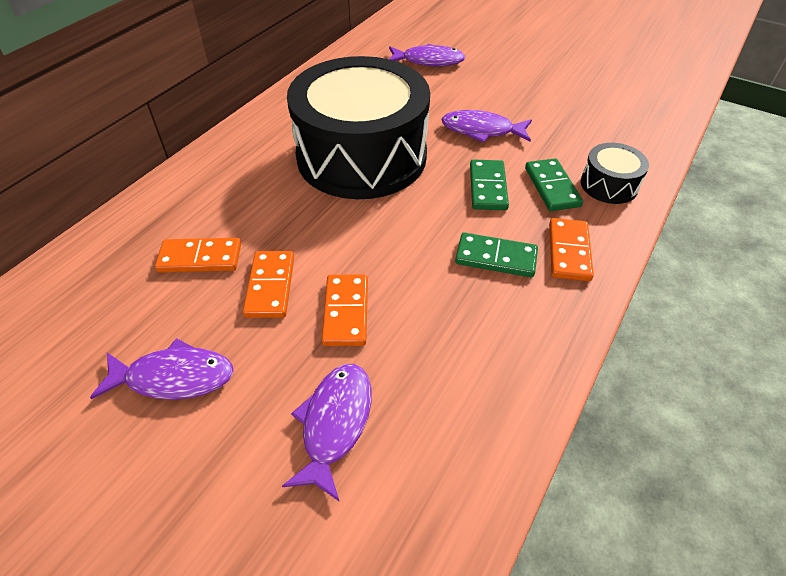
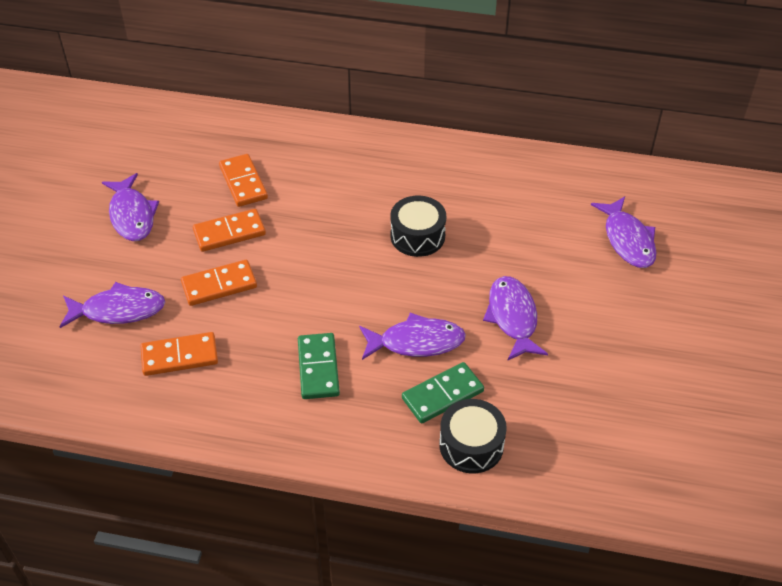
camera: 70 degrees right, 0 degrees up
black drum [287,56,430,199] -> black drum [390,196,446,257], size x0.41
green domino [470,159,509,210] -> purple fish [359,313,466,360]
orange domino [549,218,594,281] -> orange domino moved to [141,332,218,376]

